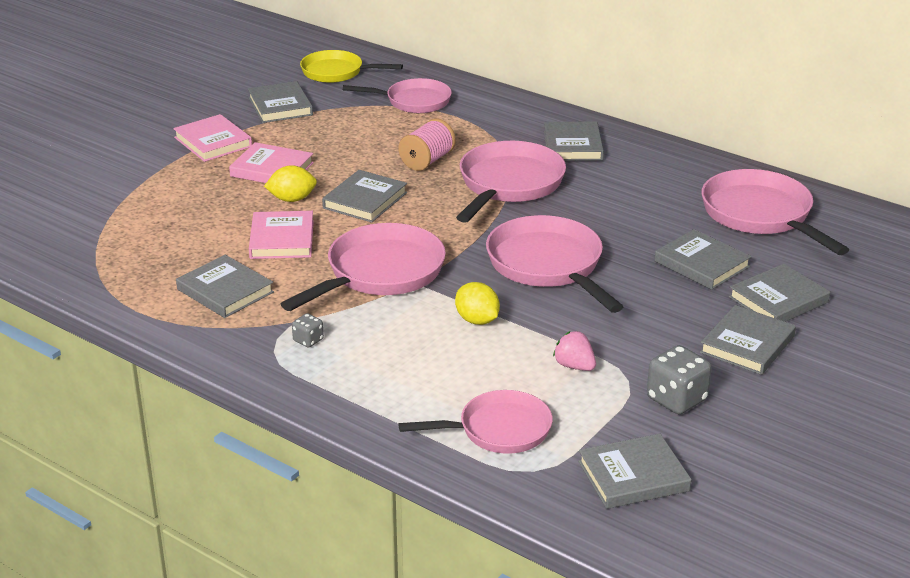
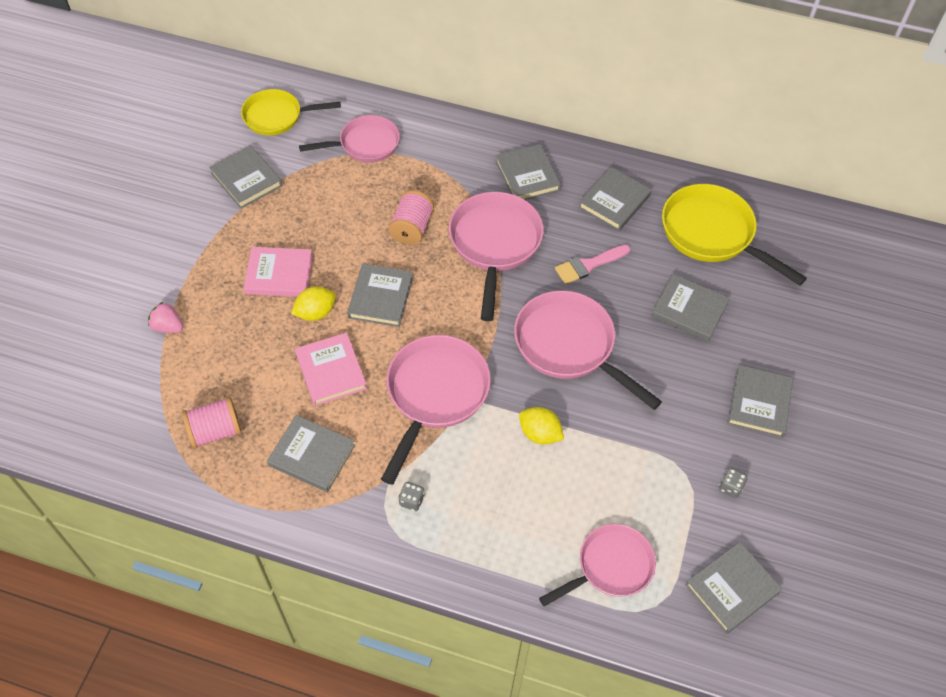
camera: 20 degrees left, 25 degrees up
pink book [173,114,252,162] -> none
pink strawberry [553,331,596,371] -> pink strawberry moved to [148,302,183,333]
grey dice [647,345,712,414] -> grey dice [719,468,748,498], size x0.53
pink pan [702,169,849,255] -> yellow pan [662,184,807,285]
grey book [729,264,830,322] -> grey book moved to [578,167,652,231]
none -> pink spool [182,397,242,448]
none -> pink brush [555,245,630,284]

